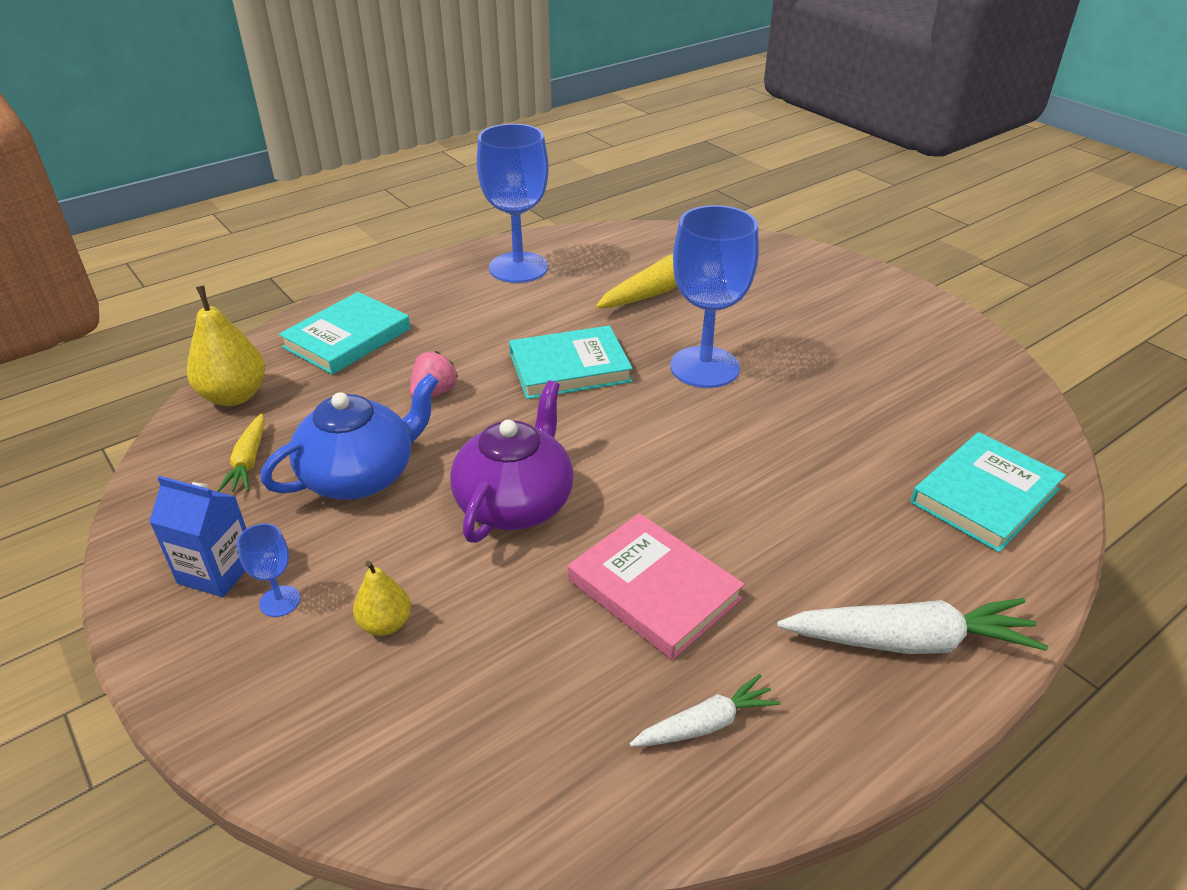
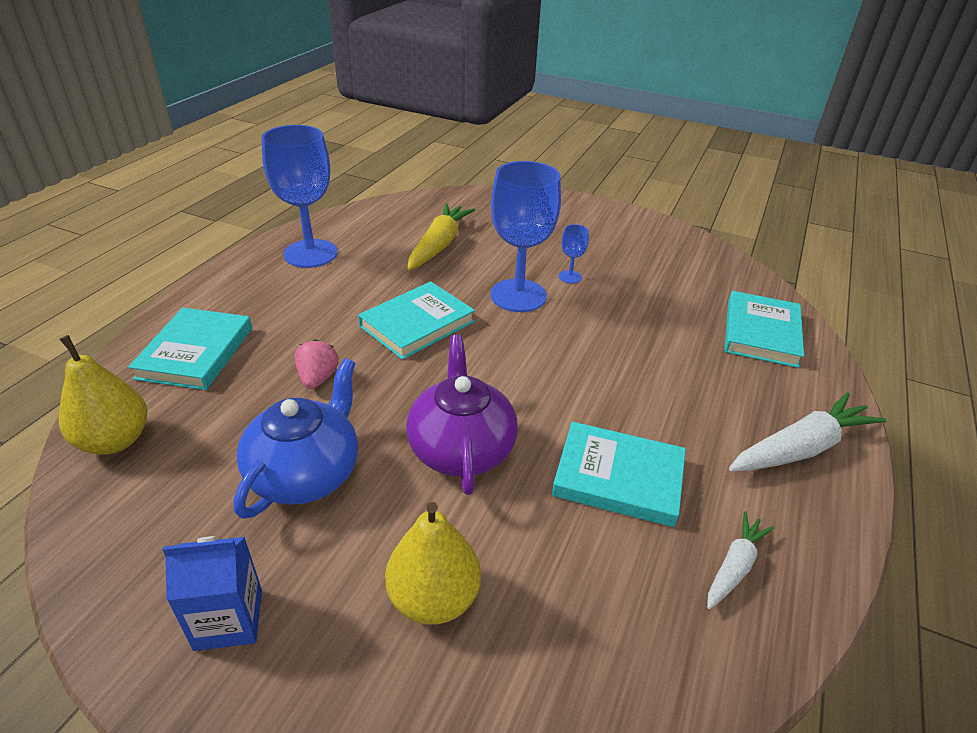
camera: 30 degrees left, 0 degrees up
yellow carrot [217,413,265,492] -> none
blue goblet [237,524,300,617] -> blue goblet moved to [559,224,589,283]
yellow pear [353,561,411,636] -> yellow pear [385,502,481,625], size x1.70
pink book [568,513,745,660] -> turquoise book [552,422,686,527]

